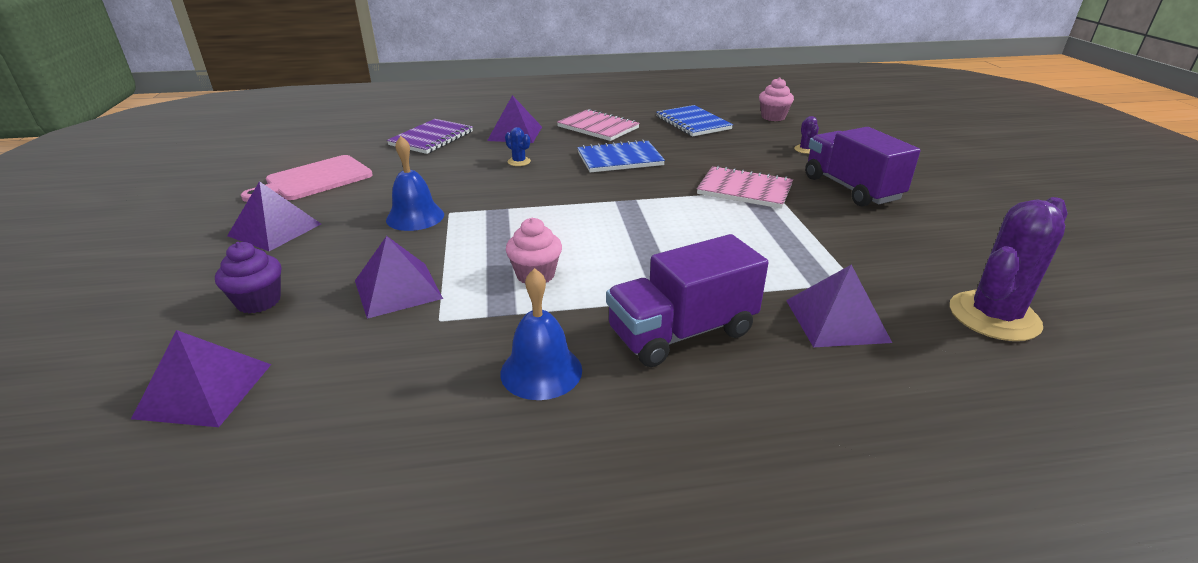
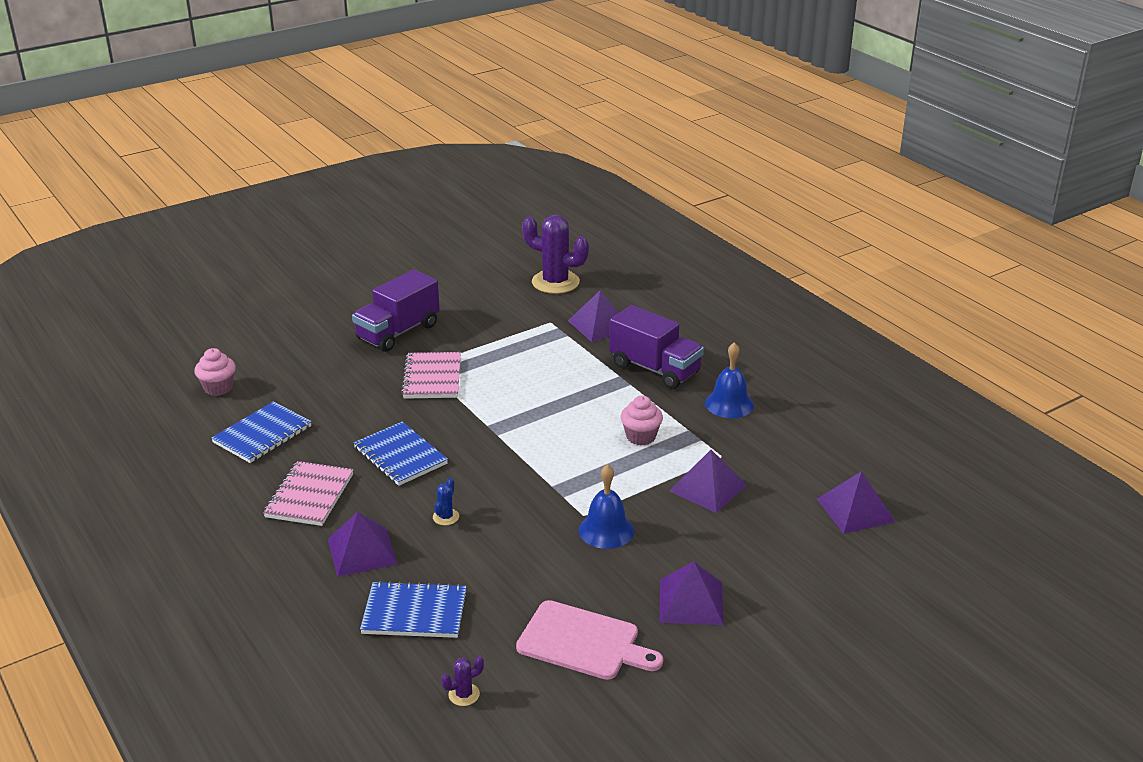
camera: 115 degrees left, 0 degrees up
purple cupcake [215,242,281,313] -> none
purple notebook [387,119,473,154] -> blue notebook [360,581,467,638]
purple cactus [794,116,819,154] -> purple cactus moved to [441,656,484,706]

